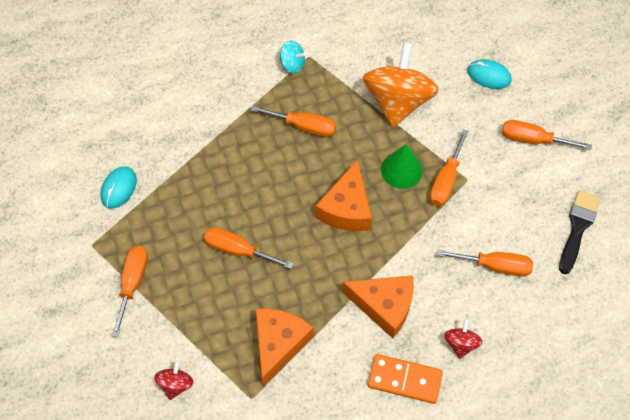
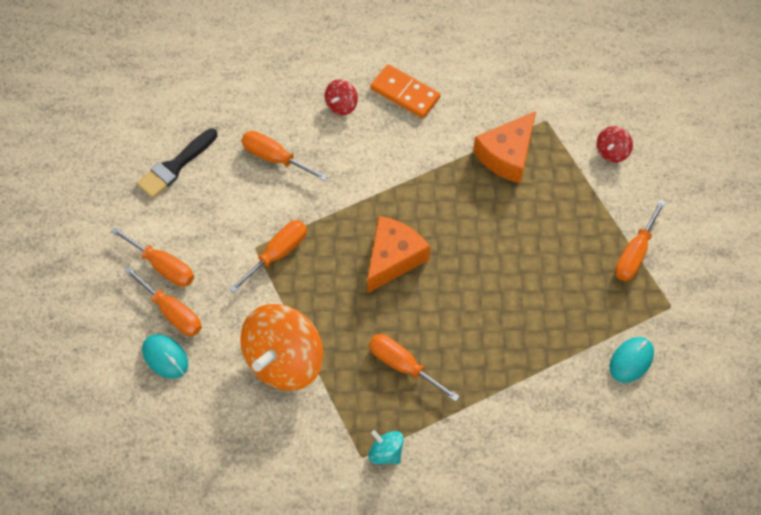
camera: 160 degrees left, 0 degrees up
orange screwdriver [204,227,294,269] -> orange screwdriver moved to [124,267,202,336]
orange cheese [342,275,414,339] -> none
green cone [381,144,423,189] -> none

